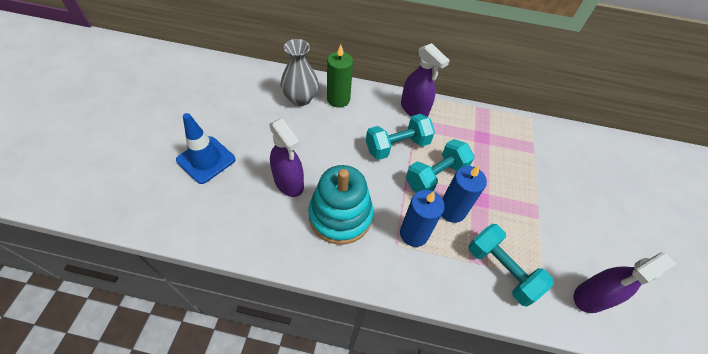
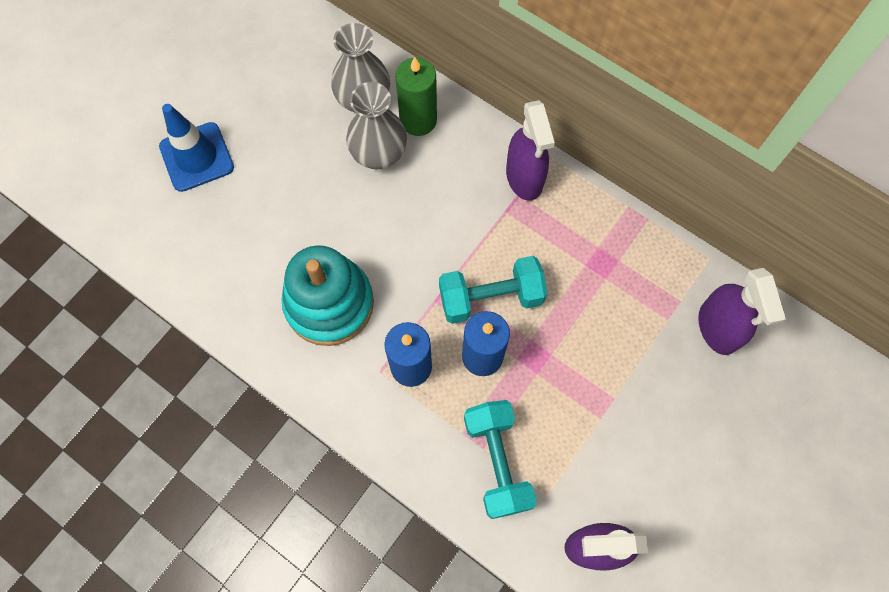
camera: 30 degrees right, 15 degrees up
purple spray bottle [269,118,304,197] -> purple spray bottle moved to [698,268,786,355]
turquoise dumbbell [366,114,435,160] -> none
none -> grey vase [346,82,407,169]

